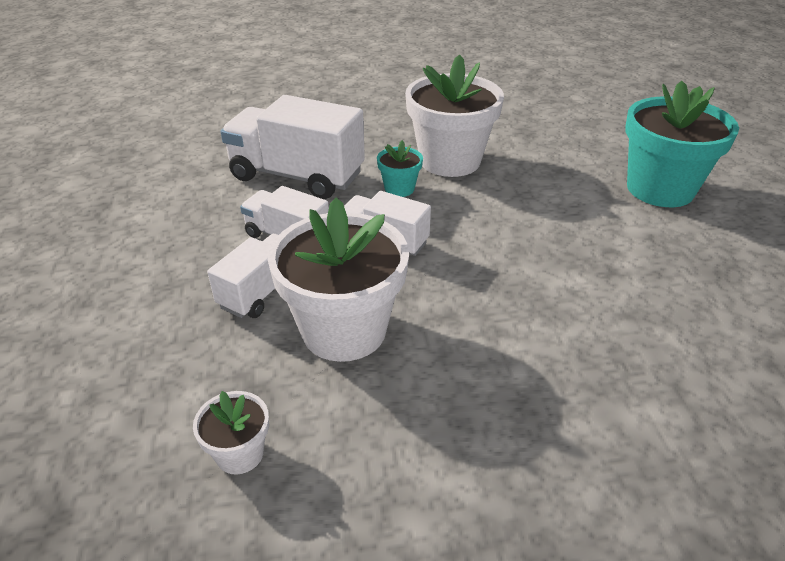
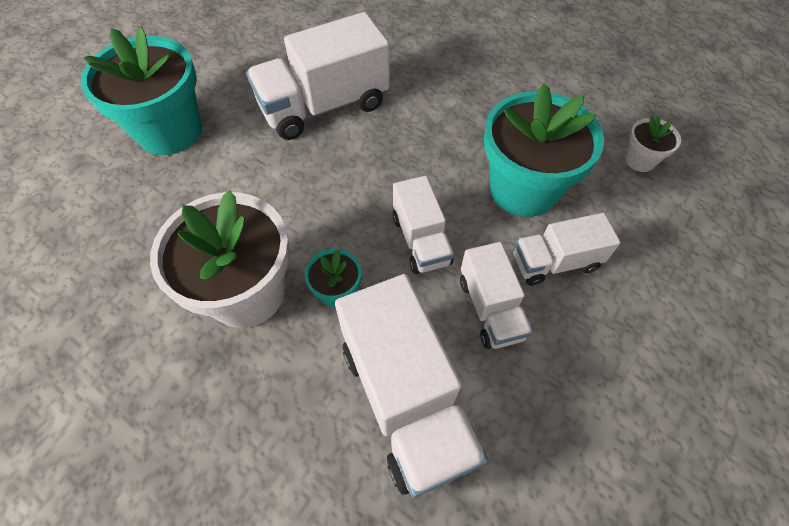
camera: 135 degrees left, 20 degrees up
white flower pot [268,198,409,362] -> turquoise flower pot [484,84,604,217]
none -> white truck [246,12,390,140]

